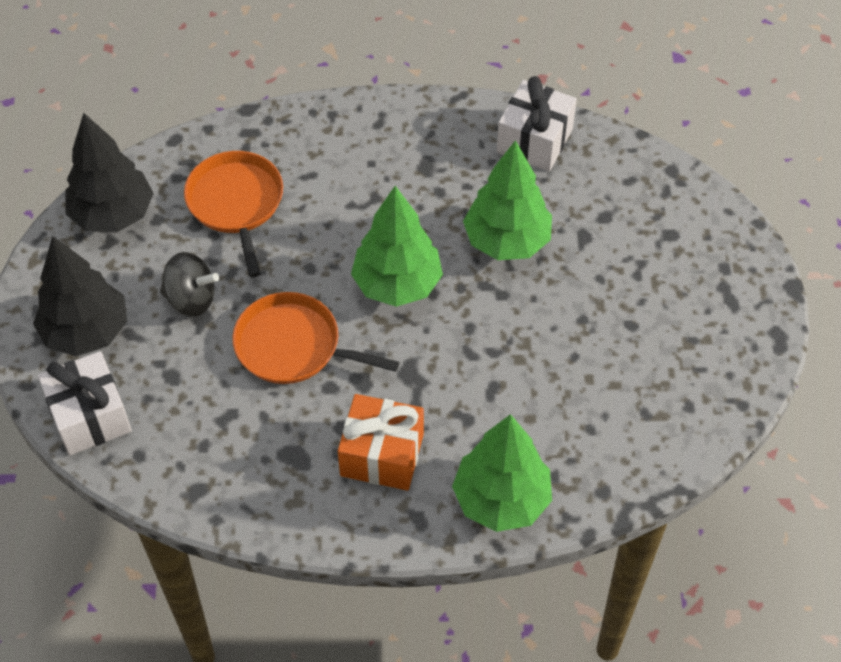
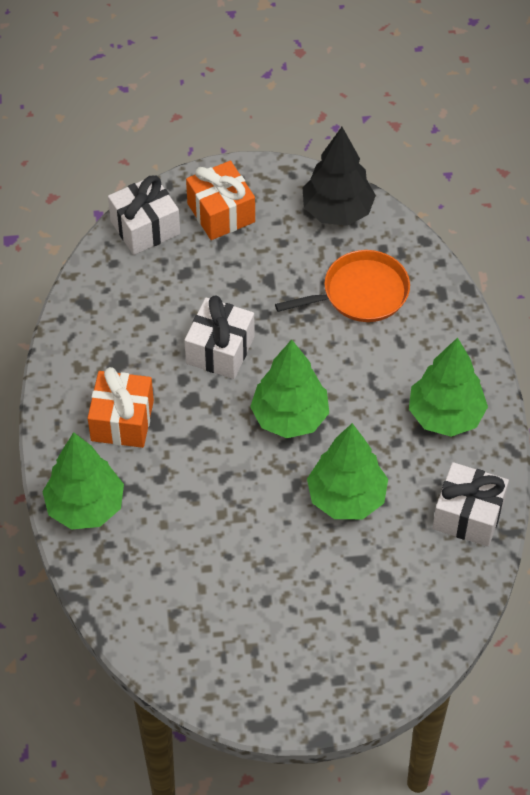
camera: 85 degrees right, 0 degrees up
black tree [33,235,127,356] -> orange gift [186,161,255,240]
black spinning top [160,252,219,317] -> none
orange pan [232,292,399,384] -> white gift [184,296,255,379]
none -> green tree [409,337,488,437]

